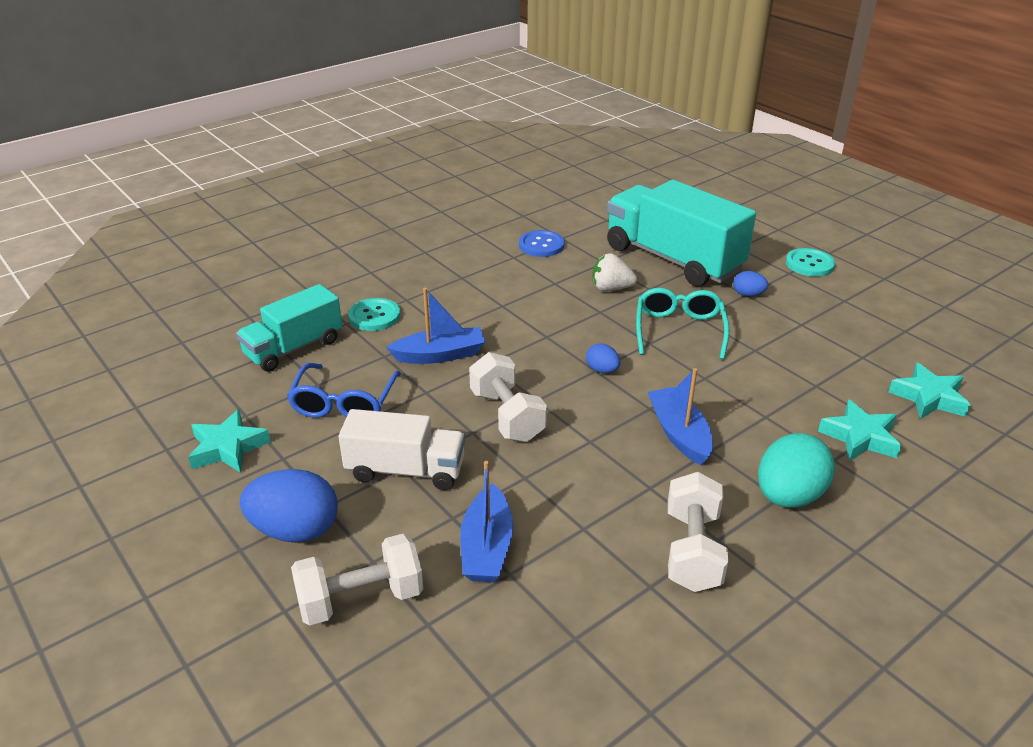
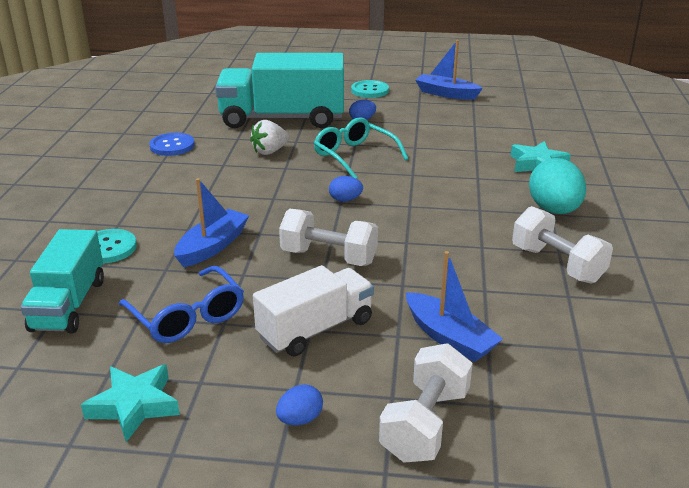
camera: 45 degrees left, 5 degrees down
blue egg [240,469,338,543] -> blue egg [276,384,323,425], size x0.50
blue boat [648,368,713,465] -> blue boat moved to [415,40,483,100]
turquoise star [889,363,970,419] -> none

